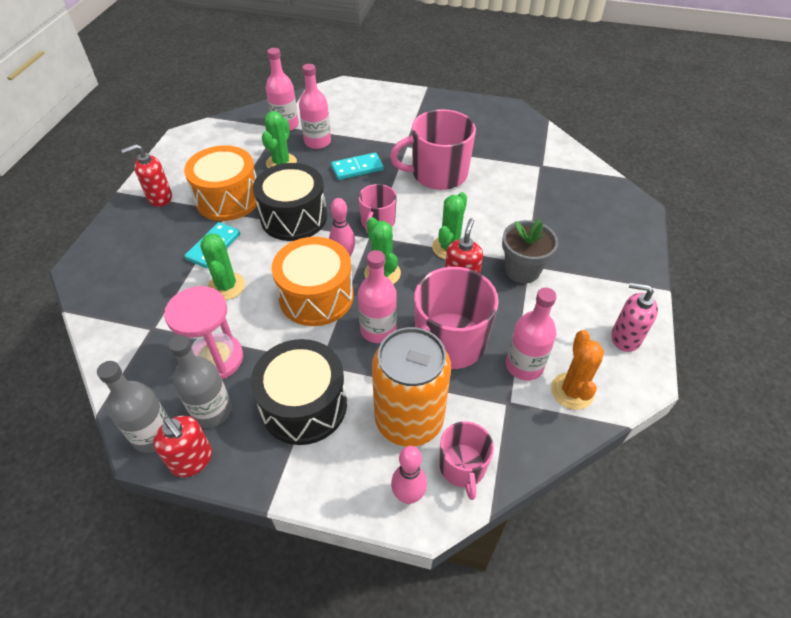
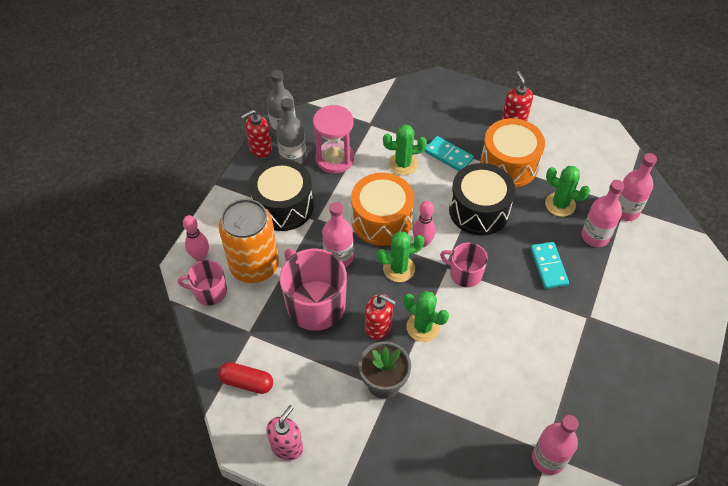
camera: 100 degrees right, 5 degrees up
pink mug [390,109,476,190] -> none
pink bottle [506,288,557,381] -> pink bottle moved to [532,415,579,475]
orange cactus [551,330,604,410] -> red capsule [218,362,273,394]

